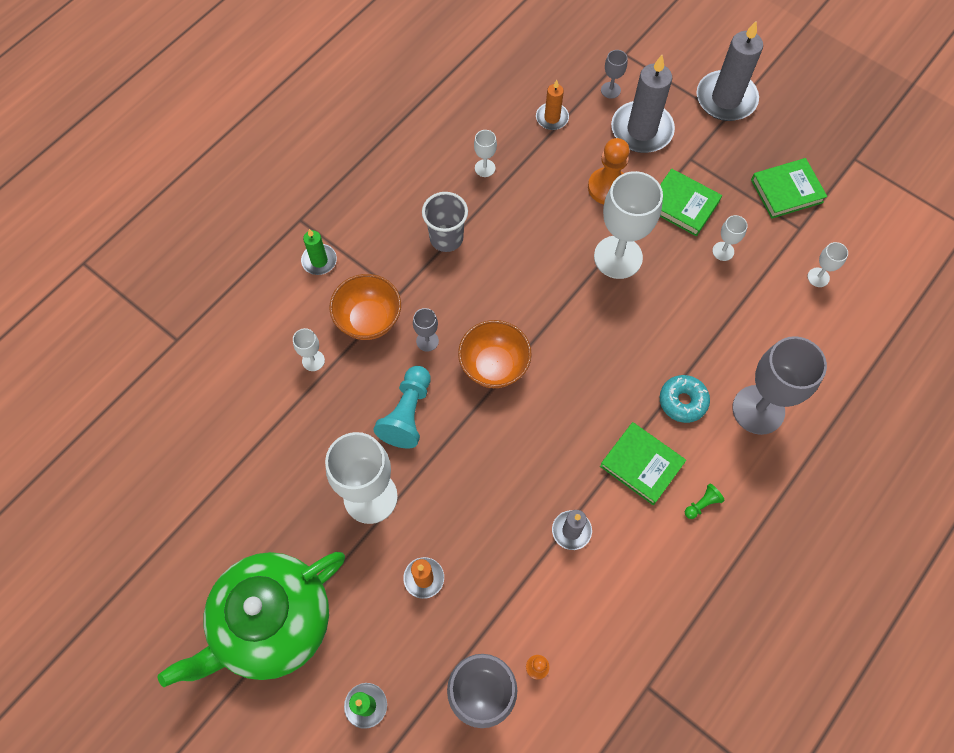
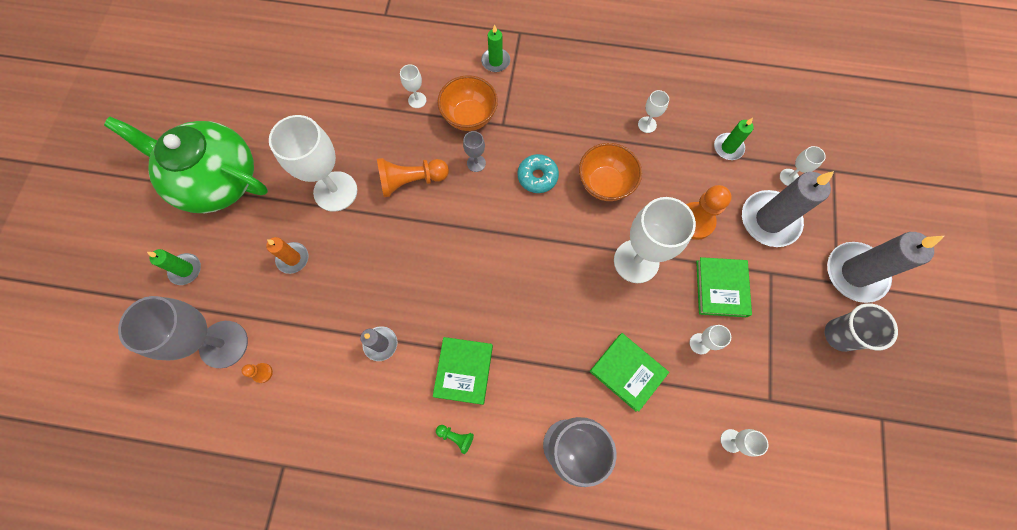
camera: 60 degrees right, 5 degrees up
turquoise pawn [373,366,431,449] -> orange pawn [377,158,449,197]
grey cup [422,192,468,252] -> grey cup moved to [824,303,898,351]
orange bowl [458,320,532,388] -> orange bowl moved to [579,143,642,201]
orange candle [536,80,569,130] -> green candle [714,118,754,160]
grey goblet [601,50,628,99] -> white goblet [780,146,826,186]
turquoise donut [660,375,710,423] -> turquoise donut moved to [517,154,559,193]
green book [751,158,828,219] -> green book moved to [589,333,669,412]

